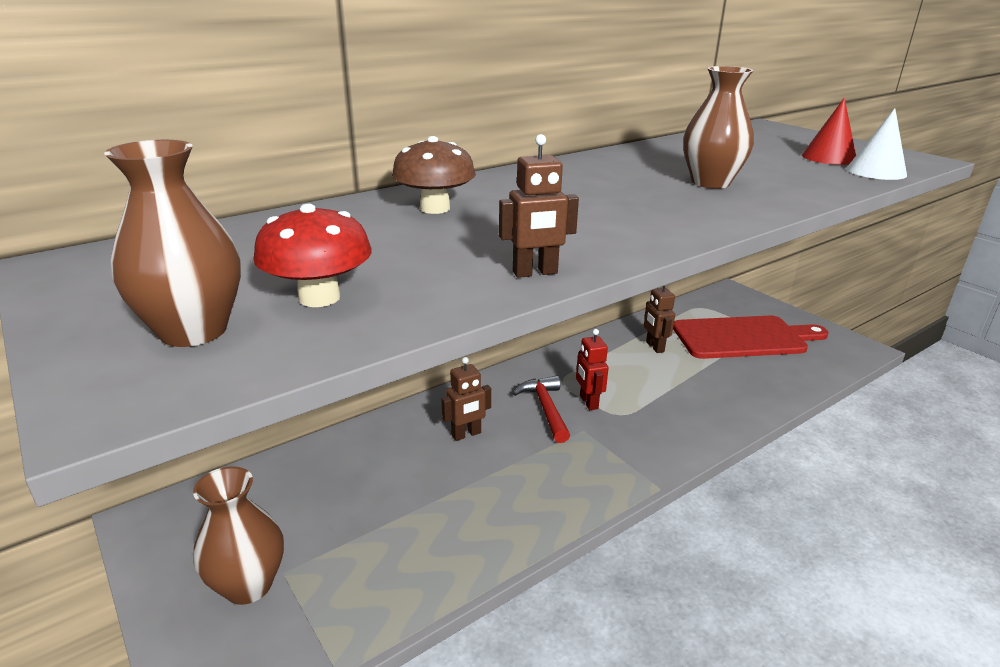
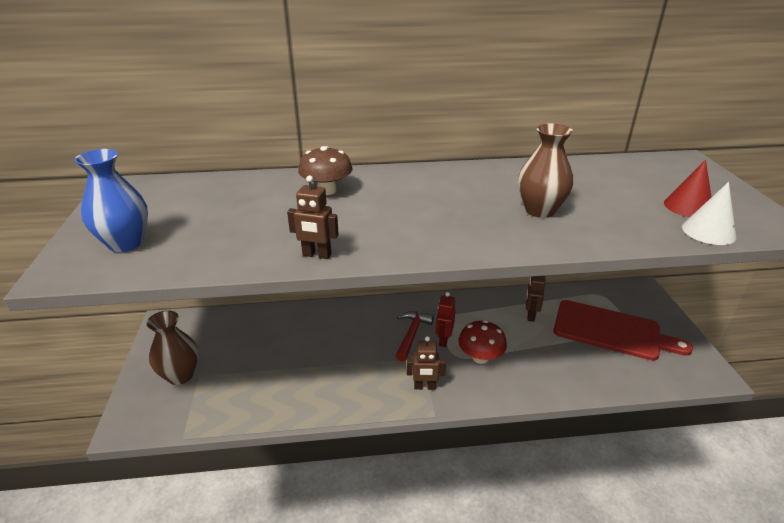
camera: 30 degrees right, 5 degrees up
brown vase [104,140,241,347] -> blue vase [74,149,148,252]
red mushroom [253,204,372,307] -> red mushroom moved to [458,320,507,364]
brown robot [442,357,491,441] -> brown robot moved to [407,336,446,390]

